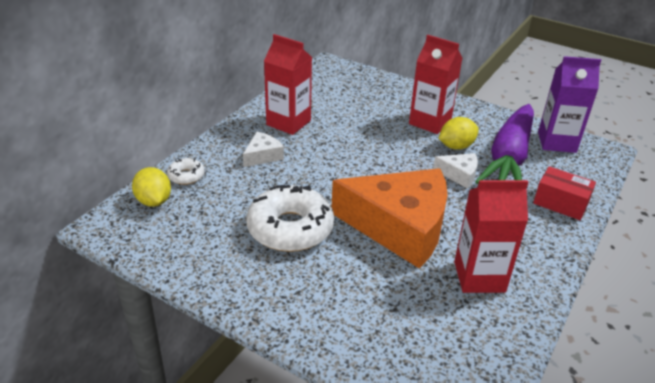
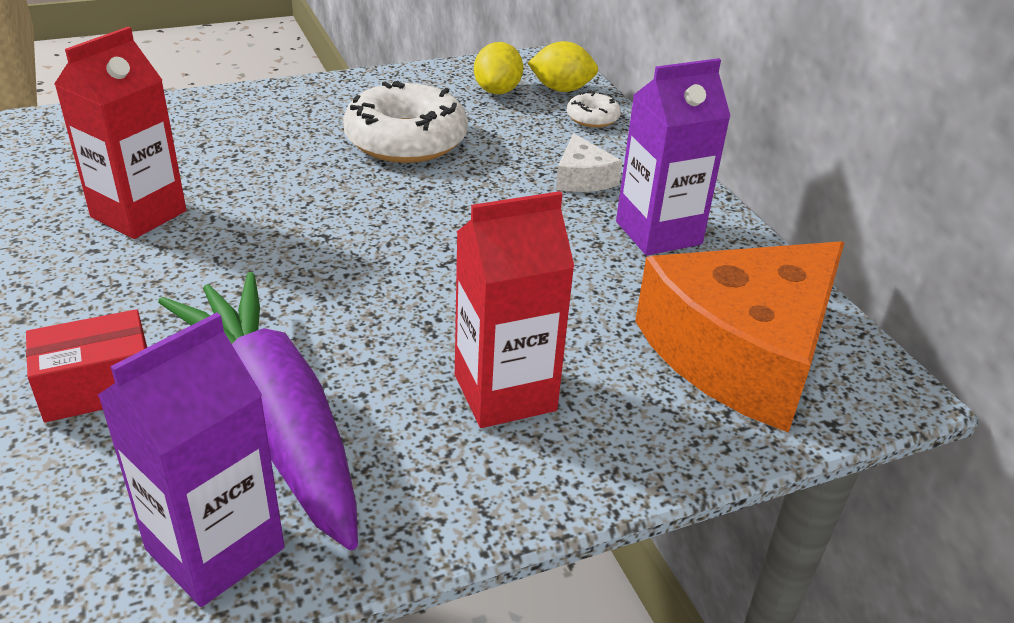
camera: 125 degrees right, 0 degrees up
red carton [264,34,312,135] -> purple carton [616,58,731,256]
orange cheese [332,168,448,268] -> orange cheese moved to [635,241,845,433]
white cheese [433,153,478,188] -> none
yellow lemon [438,117,479,150] -> yellow lemon moved to [474,42,523,94]

